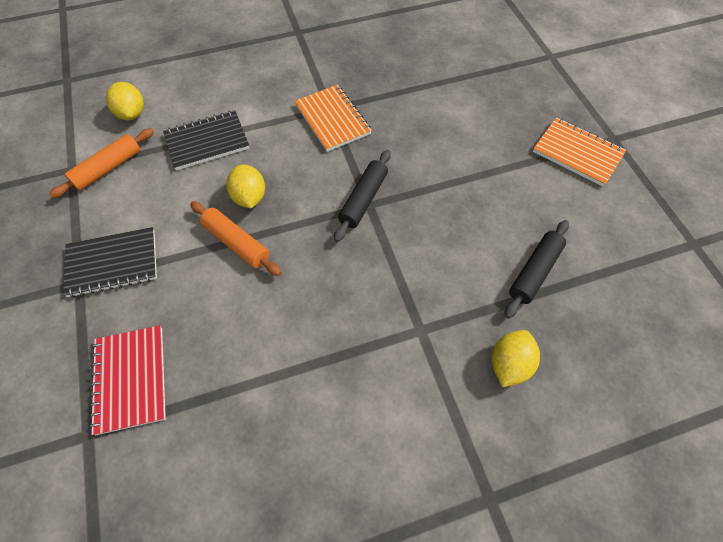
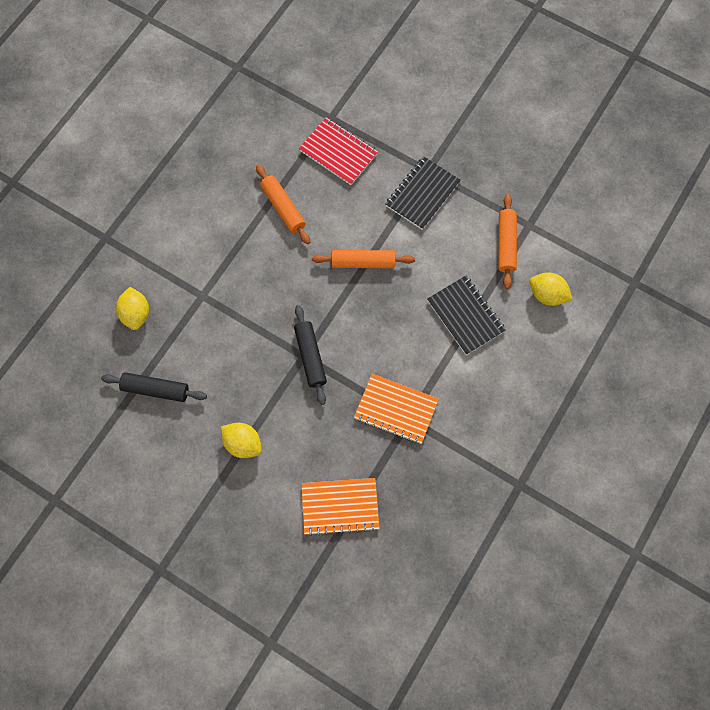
camera: 140 degrees right, 10 degrees up
black notebook [163,110,249,170] -> black notebook turned 60 degrees counterclockwise [427,276,506,355]
yellow lemon [226,164,265,208] -> yellow lemon moved to [221,423,262,458]
black rolling pin [505,220,569,319] -> black rolling pin turned 75 degrees counterclockwise [101,372,207,402]
orange notebook [533,117,626,186] -> orange notebook moved to [302,478,379,536]
none -> orange rolling pin [256,165,310,244]

